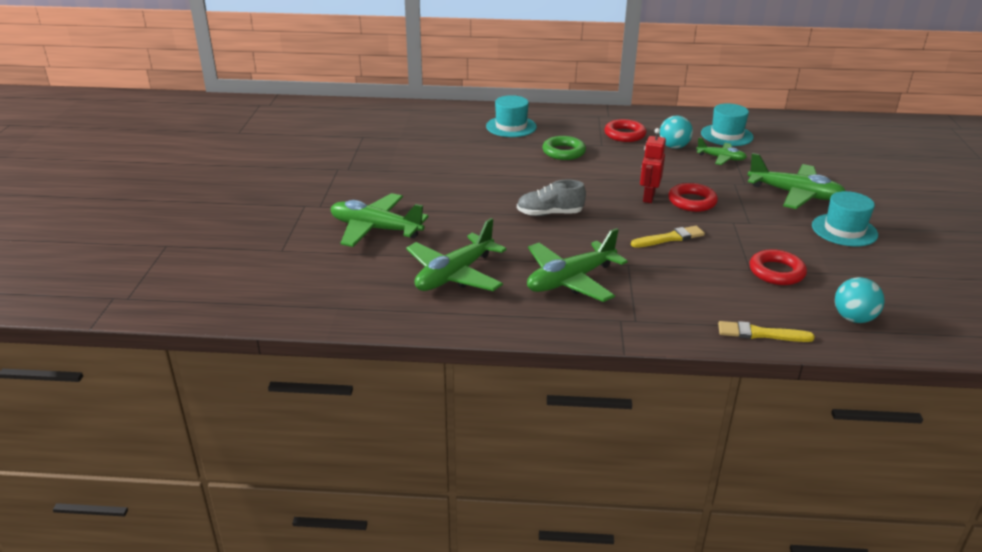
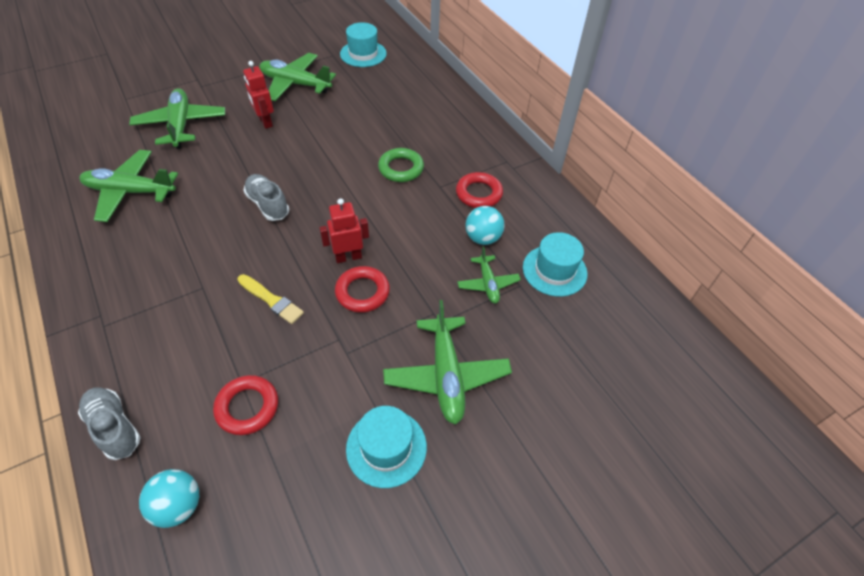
camera: 55 degrees right, 20 degrees up
turquoise hat [486,95,537,137] -> turquoise hat moved to [340,22,387,67]
green plane [527,228,628,302] -> green plane moved to [259,53,336,101]
yellow brush [718,321,815,342] -> grey shoe [78,387,141,460]
none -> red robot [243,61,274,129]

